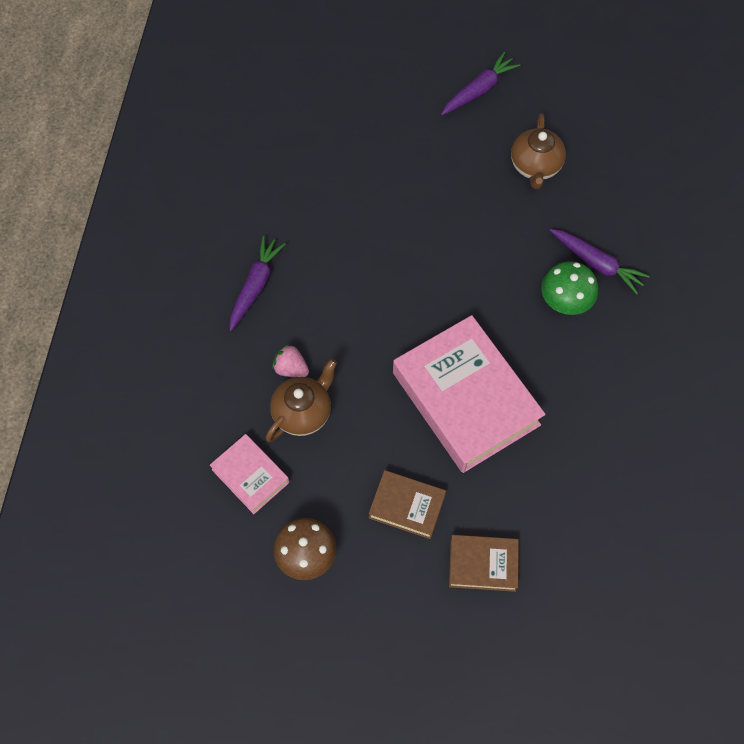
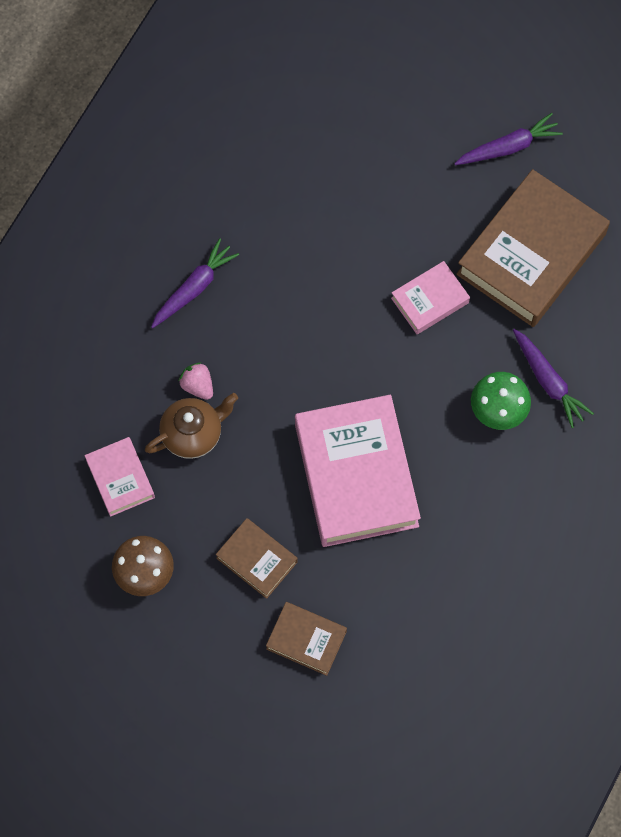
camera: 20 degrees right, 5 degrees up
brown teapot [511,114,566,189] -> brown book [456,169,610,327]
none -> pink book [391,261,470,334]

